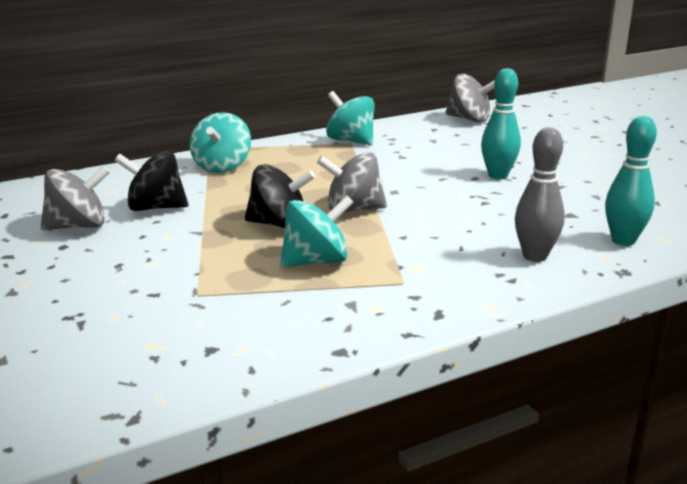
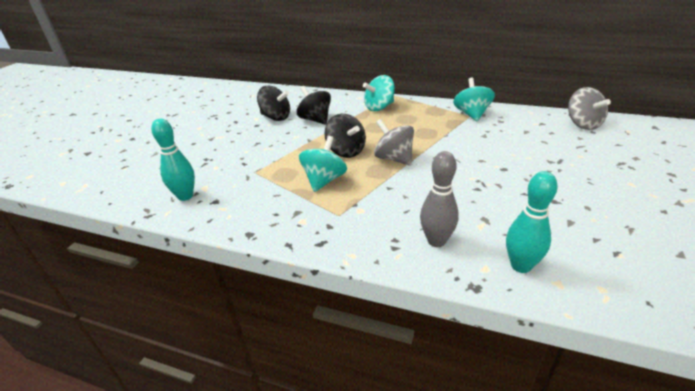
camera: 50 degrees right, 10 degrees up
grey spinning top [41,166,110,230] -> black spinning top [257,86,290,121]
turquoise spinning top [280,195,354,267] -> turquoise spinning top turned 90 degrees counterclockwise [299,136,347,192]
turquoise bowling pin [481,68,521,180] -> turquoise bowling pin moved to [151,119,195,201]

